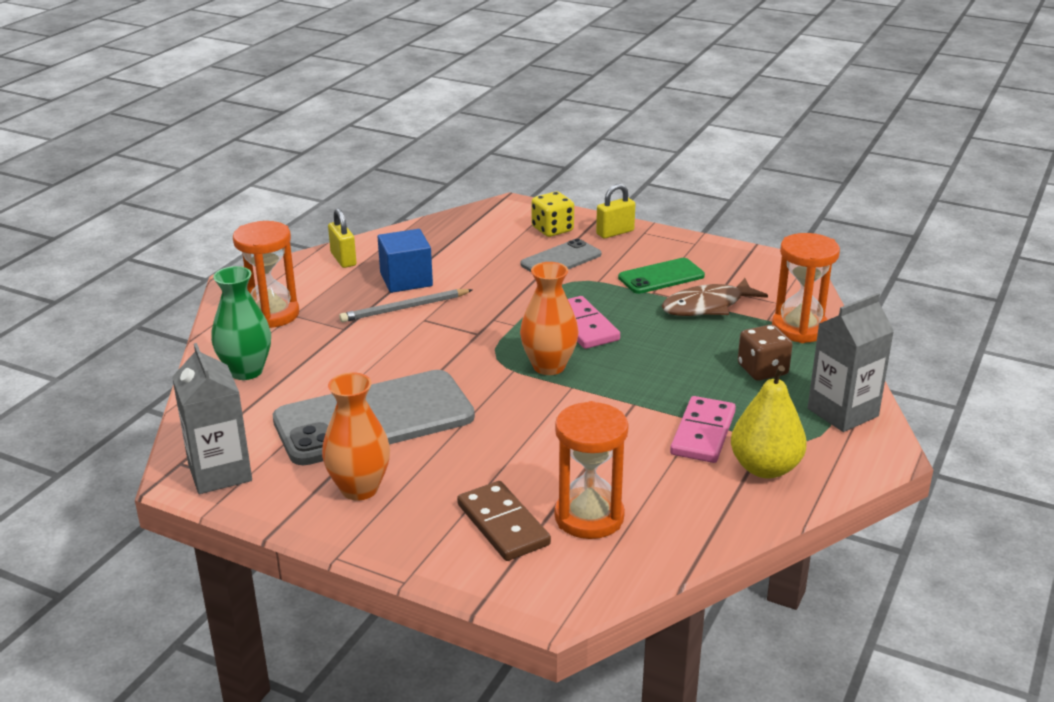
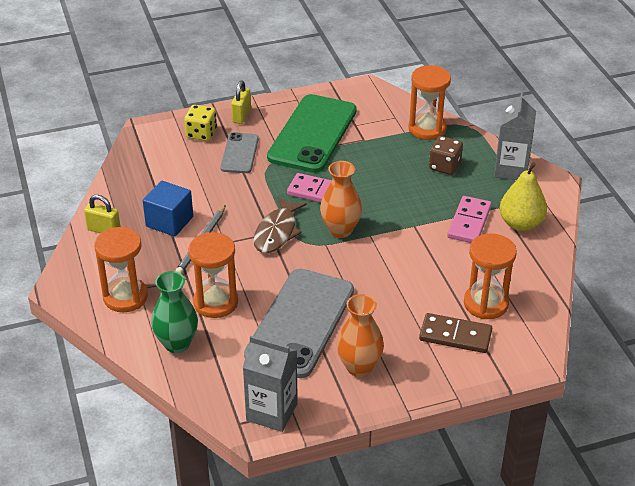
camera: 45 degrees left, 10 degrees up
green phone [618,258,705,294] -> green phone [267,94,357,173], size x1.93
brown fish [662,278,768,316] -> brown fish moved to [253,197,307,253]
pink domino [670,396,736,463] -> pink domino turned 45 degrees clockwise [447,196,492,243]
none -> orange hourglass [188,232,238,318]

